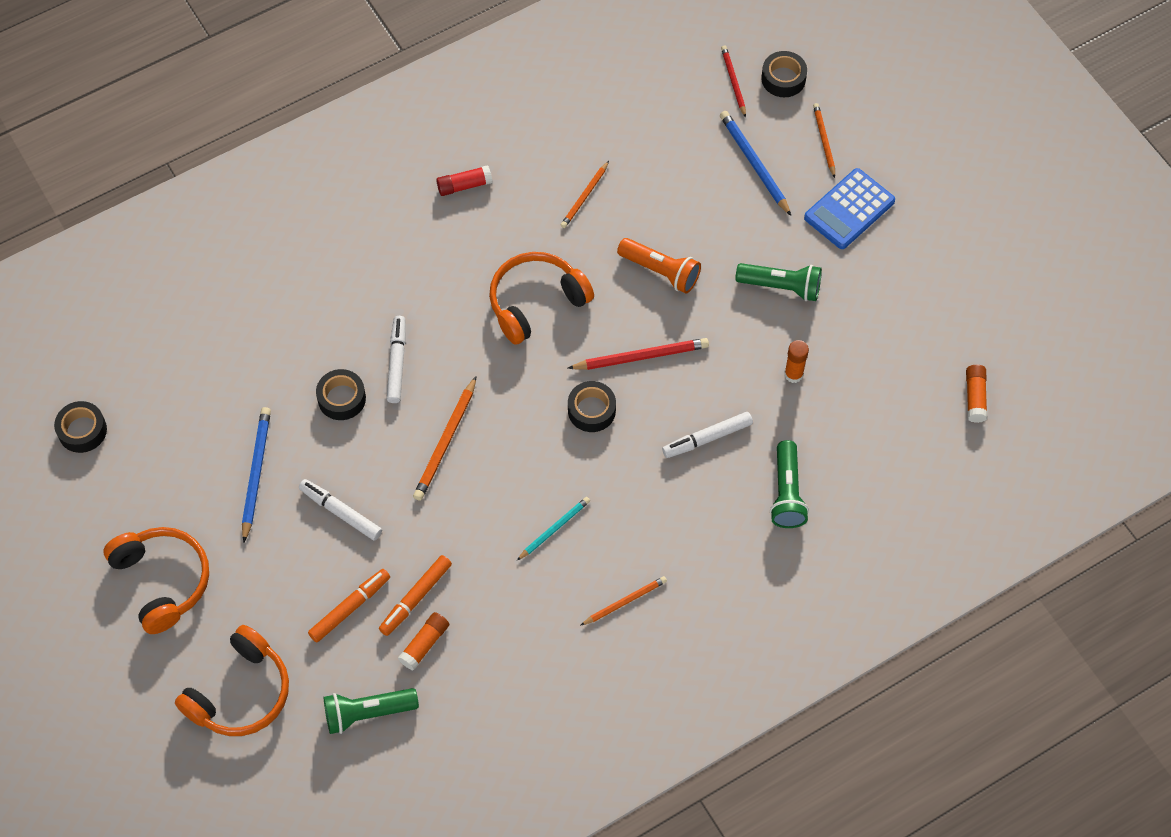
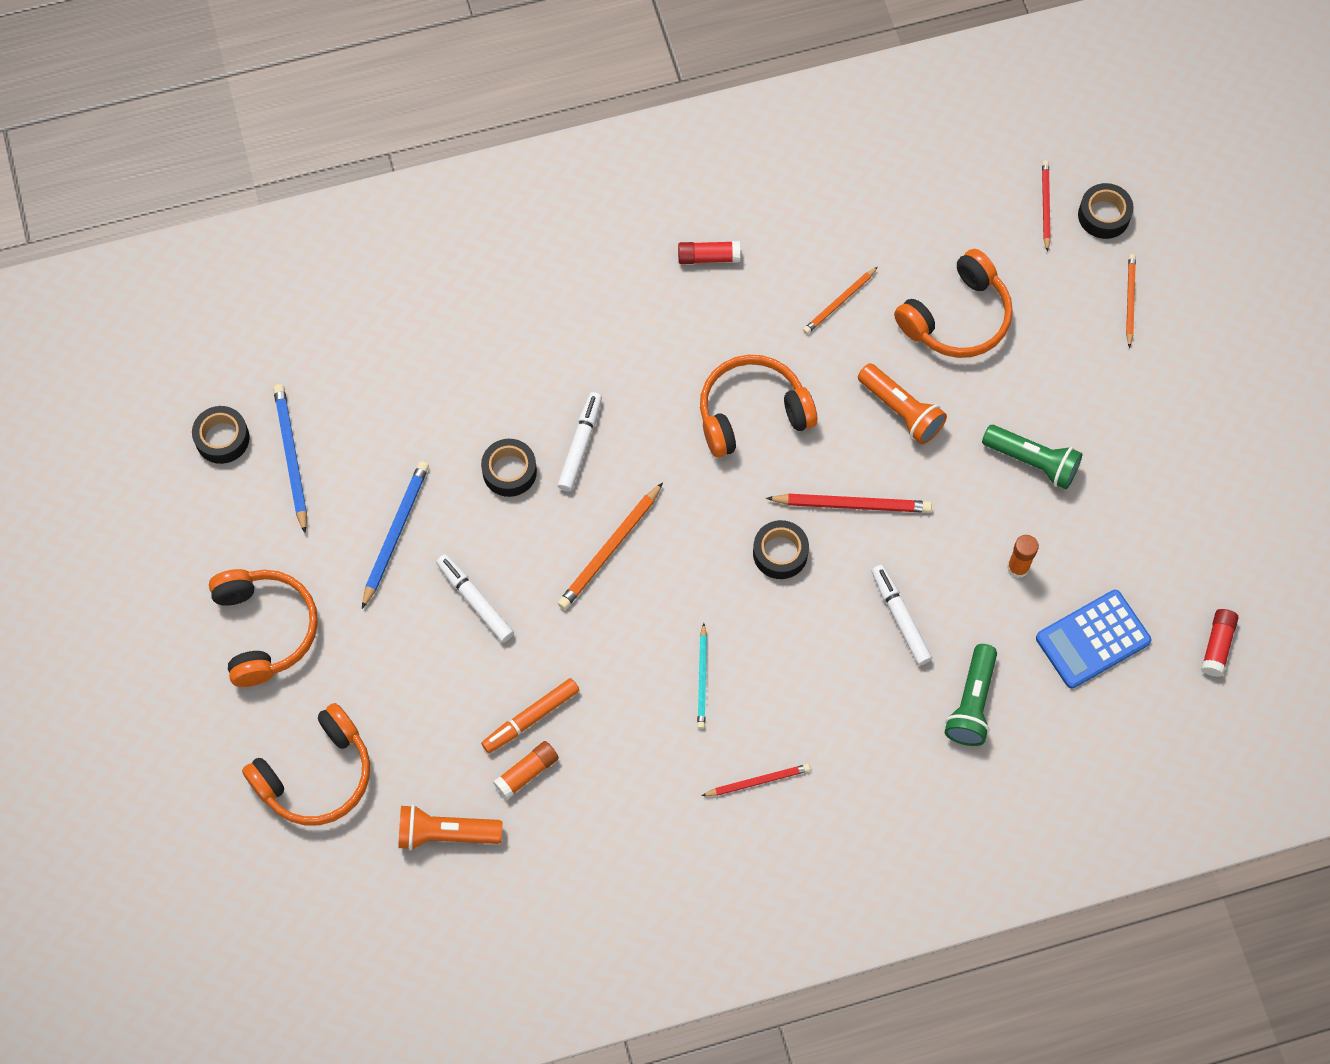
camera: 15 degrees right, 5 degrees up
orange marker [308,569,390,642] -> none
green flashlight [324,688,419,734] -> orange flashlight [398,805,502,851]
turquoise pencil [517,497,590,560] -> turquoise pencil turned 120 degrees clockwise [697,623,707,729]
orange pencil [580,576,667,626] -> red pencil [701,764,810,796]
white marker [662,412,753,458] -> white marker turned 75 degrees clockwise [871,565,932,665]
blue pencil [720,111,791,216] -> blue pencil moved to [273,384,307,533]
blue calculator [804,168,895,249] -> blue calculator moved to [1036,590,1151,689]
orange glue stick [966,365,987,423] -> red glue stick [1201,609,1238,677]
none -> orange headphones [894,249,1013,358]

